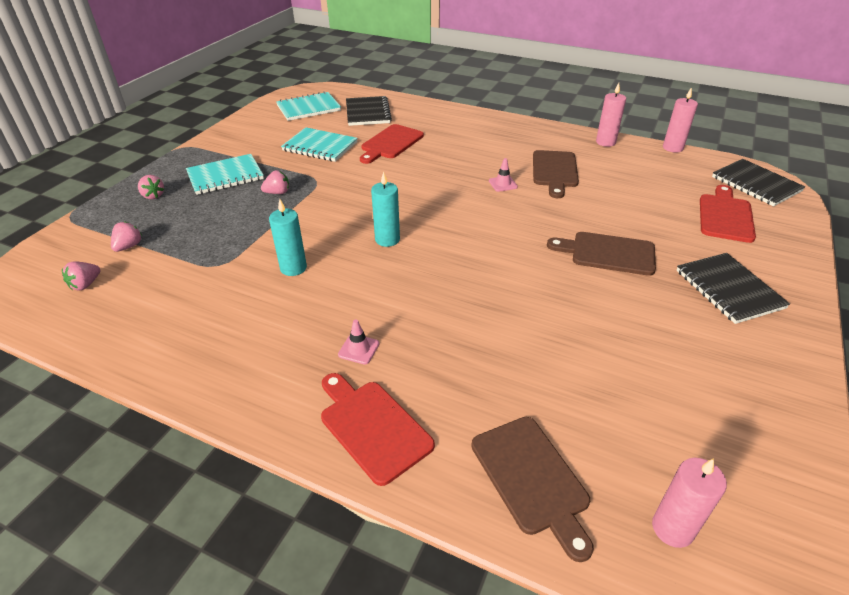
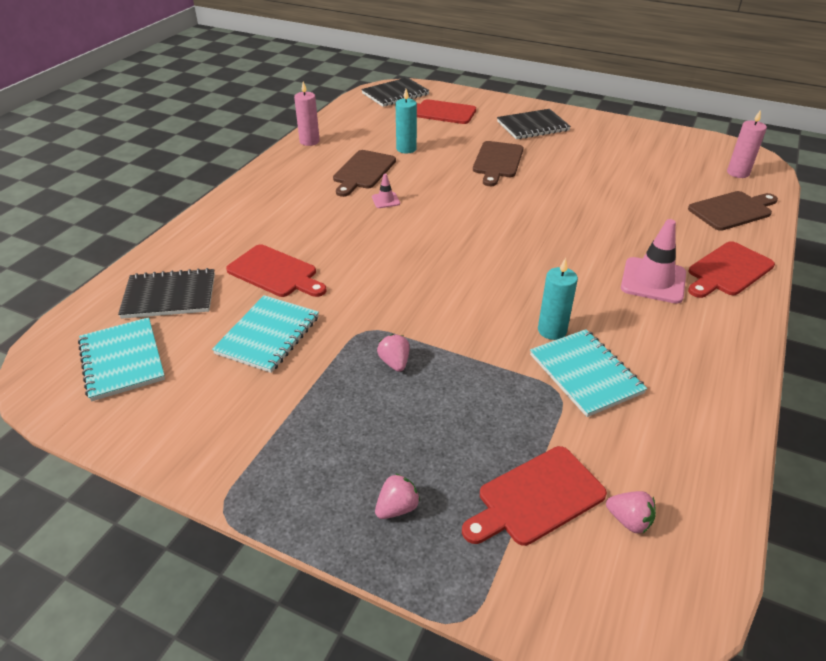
camera: 90 degrees left, 0 degrees up
pink strawberry [111,221,142,252] -> red cutting board [462,446,607,546]
turquoise notebook [186,154,264,195] -> turquoise notebook moved to [530,329,647,417]
pink traffic cone [338,319,379,364] -> pink traffic cone [621,219,686,304], size x2.05
turquoise candle [371,171,400,247] -> turquoise candle moved to [396,89,417,154]
brown cutting board [533,150,579,198] -> brown cutting board turned 105 degrees clockwise [333,150,396,197]
pink candle [663,87,698,153] -> none

